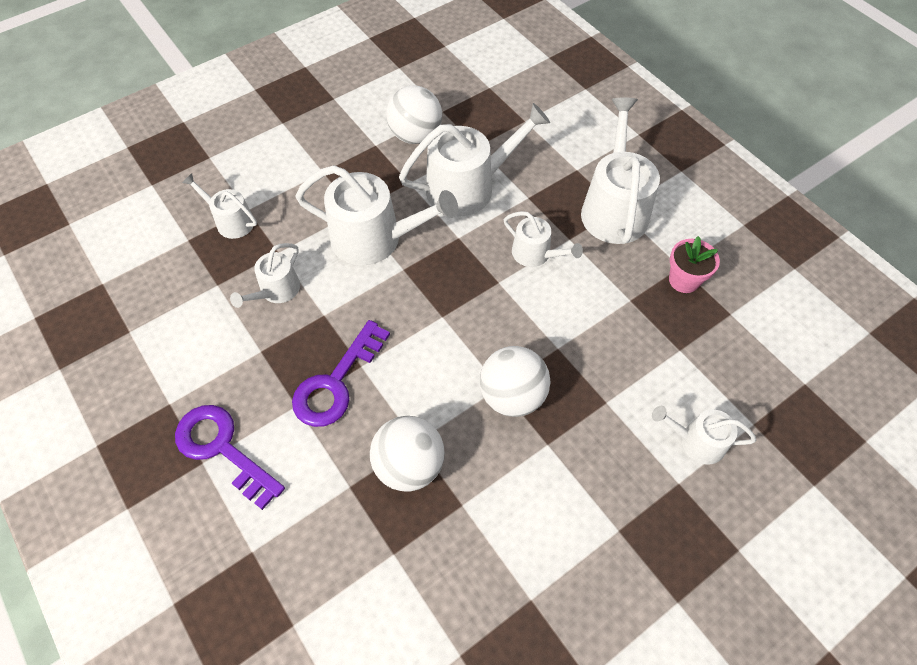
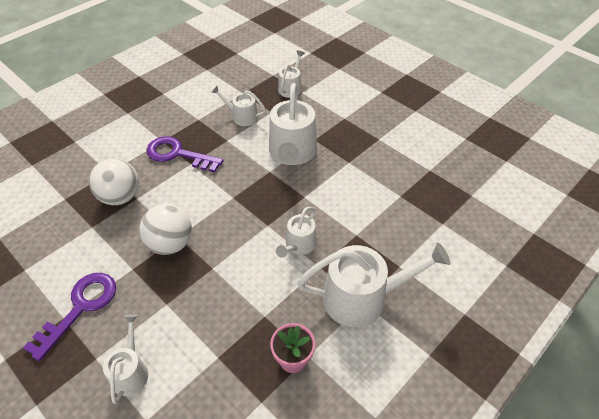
camera: 80 degrees right, 10 degrees down
purple key [175,405,285,510] -> purple key moved to [23,273,116,361]
white ball [386,86,442,144] -> none
white watering can [399,103,550,217] -> none

